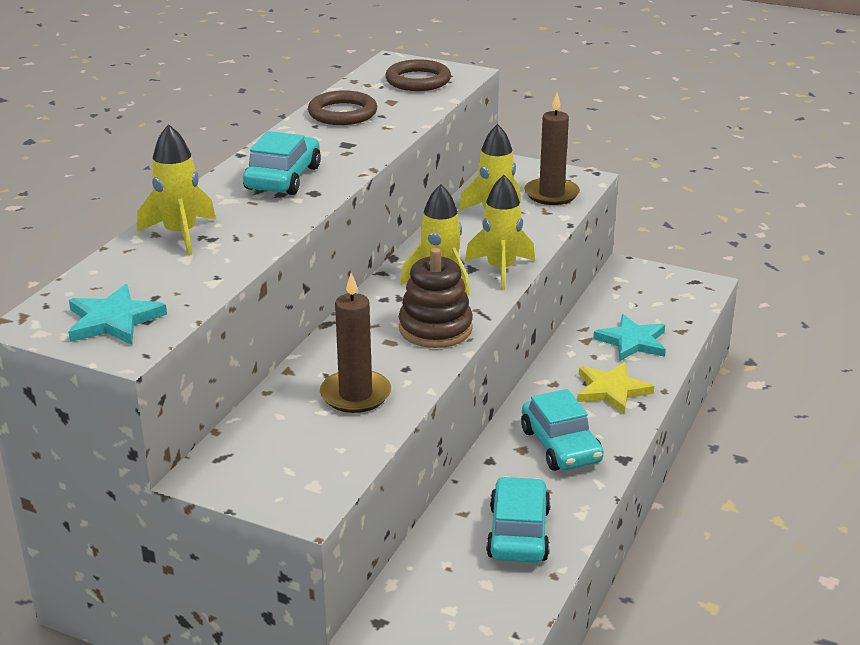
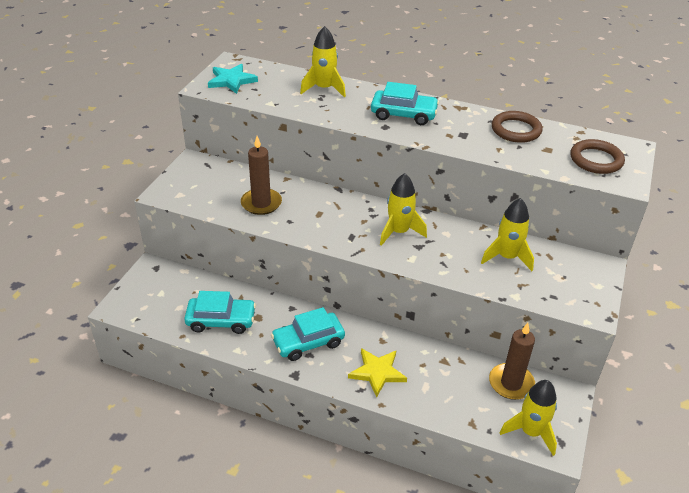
camera: 85 degrees right, 10 degrees up
brown stacking toy [399,248,473,348] -> none
yellow rocket [465,175,535,290] -> yellow rocket moved to [500,380,557,456]
brown candle [524,93,580,205] -> brown candle moved to [489,323,535,400]
turquoise star [593,314,666,361] -> none

